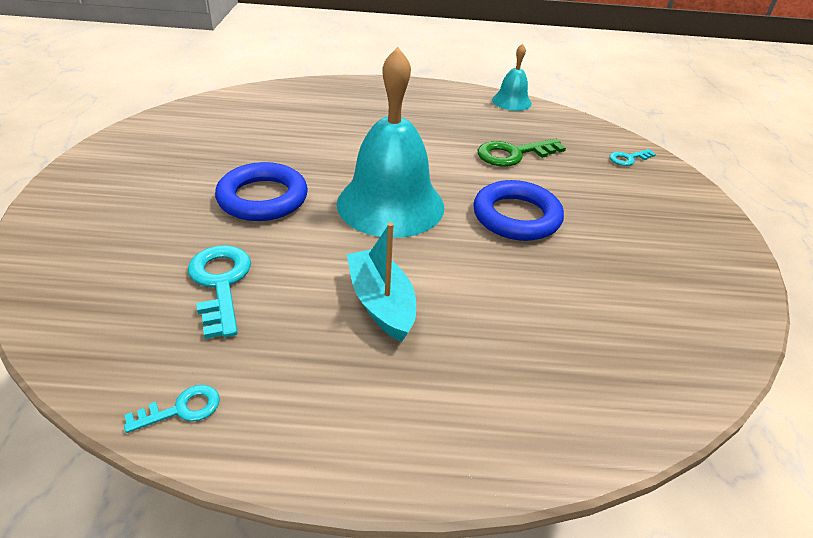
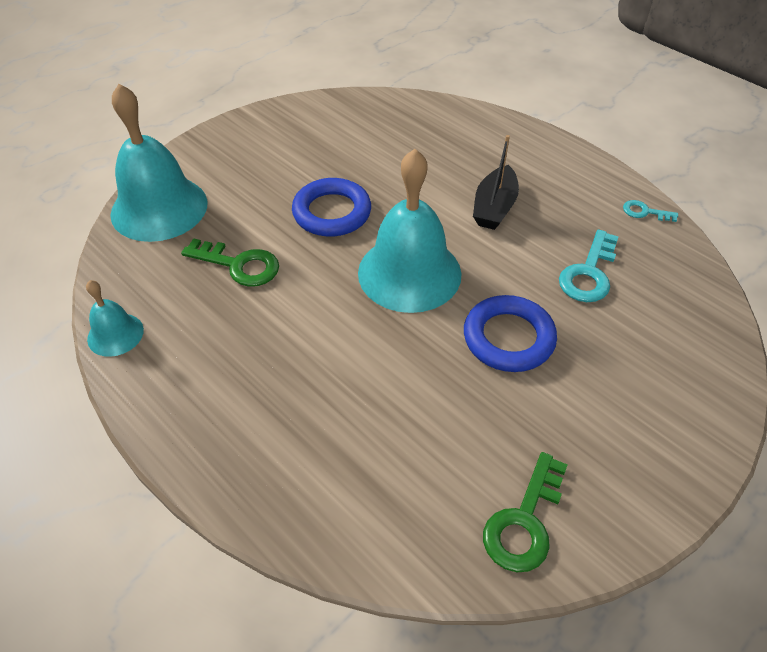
camera: 135 degrees left, 10 degrees up
turquoise boat [347,222,416,342] -> black boat [473,135,519,230]
turquoise key [609,149,656,166] -> turquoise bell [110,84,208,242]
none -> green key [483,452,568,572]

